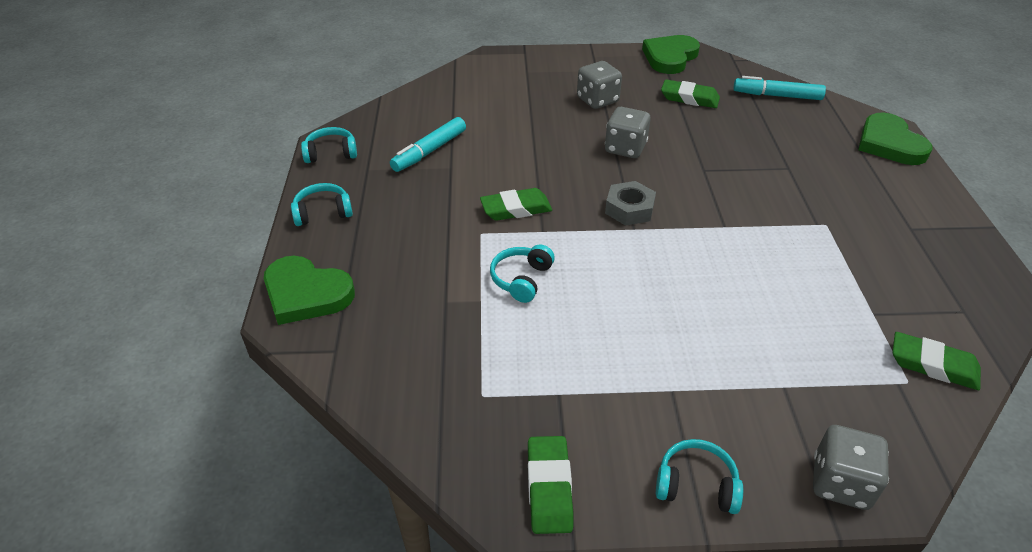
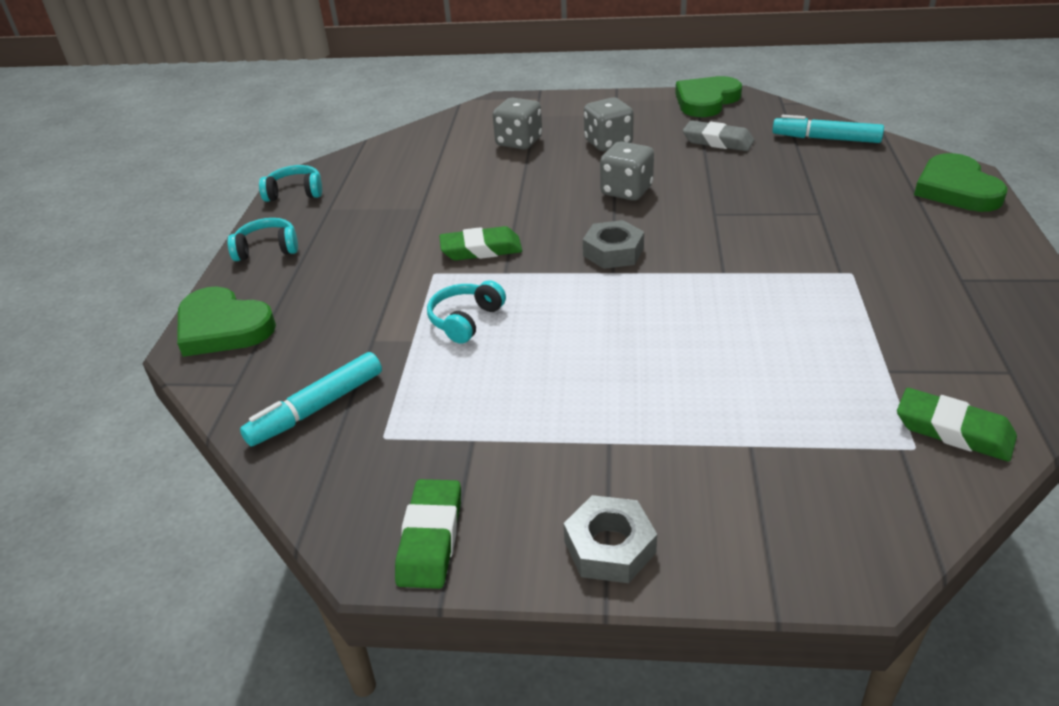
camera: 10 degrees right, 5 degrees down
turquoise marker [390,117,466,172] -> turquoise marker moved to [240,352,382,446]
turquoise headphones [656,439,743,514] -> grey nut [564,495,657,583]
green eraser [661,80,720,108] -> grey eraser [683,120,754,151]
grey dice [813,425,889,510] -> grey dice moved to [493,98,542,149]

